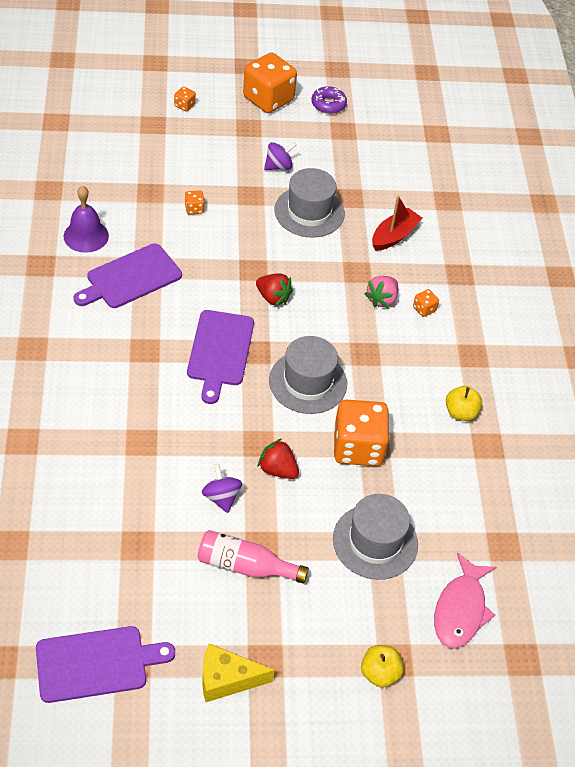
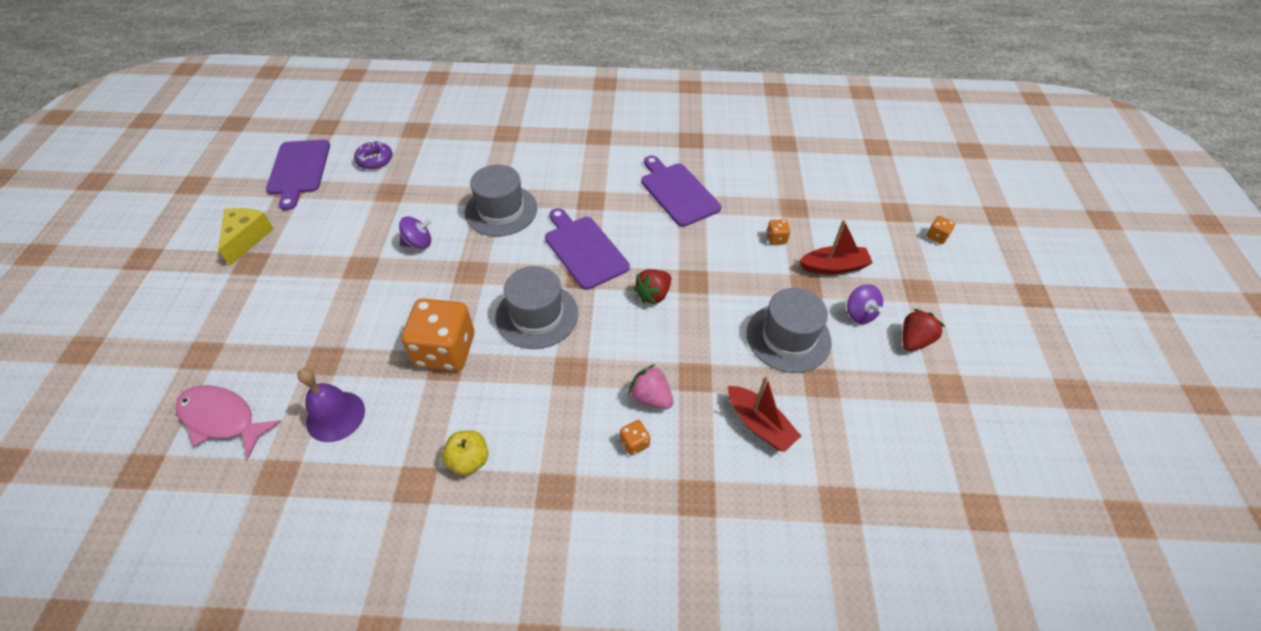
camera: 100 degrees right, 0 degrees up
purple bell [64,186,109,253] -> purple bell moved to [297,368,365,442]
purple cutting board [187,310,254,404] -> purple cutting board turned 45 degrees clockwise [545,208,630,290]
pink bottle [197,530,309,584] -> none
orange dice [243,52,297,113] -> none
red strawberry [258,439,299,479] -> red strawberry moved to [902,309,945,351]
purple donut [312,86,347,114] -> purple donut moved to [354,141,393,169]
grey hat [333,494,418,580] -> grey hat moved to [465,165,537,236]
yellow apple [361,645,404,688] -> none
none -> red boat [799,220,873,275]

